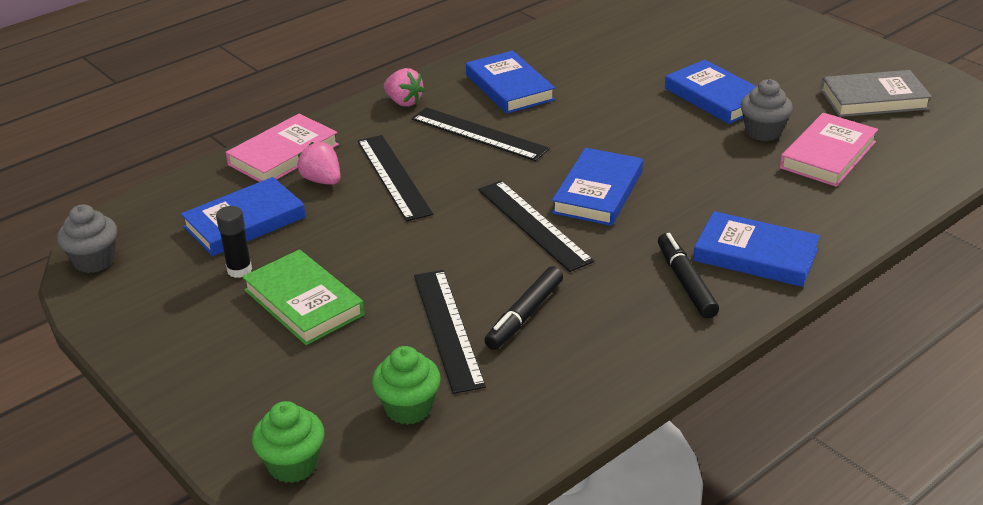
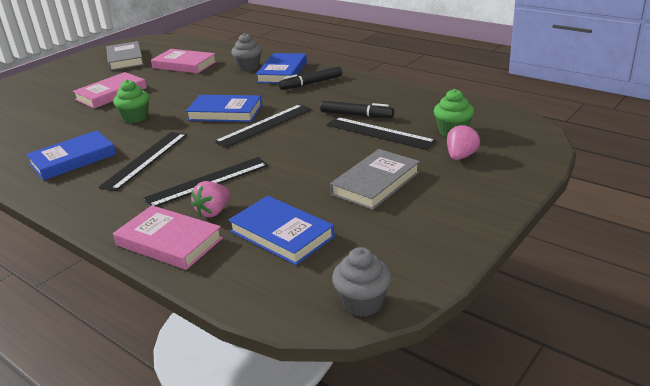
camera: 100 degrees left, 5 degrees down
black glue stick [216,206,252,278] -> none
green book [242,249,365,345] -> grey book [330,149,420,210]
green cupcake [252,401,325,483] -> green cupcake moved to [113,80,149,123]
pink strawberry [384,68,425,107] -> pink strawberry moved to [447,124,480,160]
black ruler [414,270,486,394] -> black ruler turned 60 degrees clockwise [327,117,437,150]
blue book [665,60,757,124] -> pink book [73,72,147,109]
grey cupcake [741,79,793,141] -> grey cupcake moved to [231,33,262,71]

